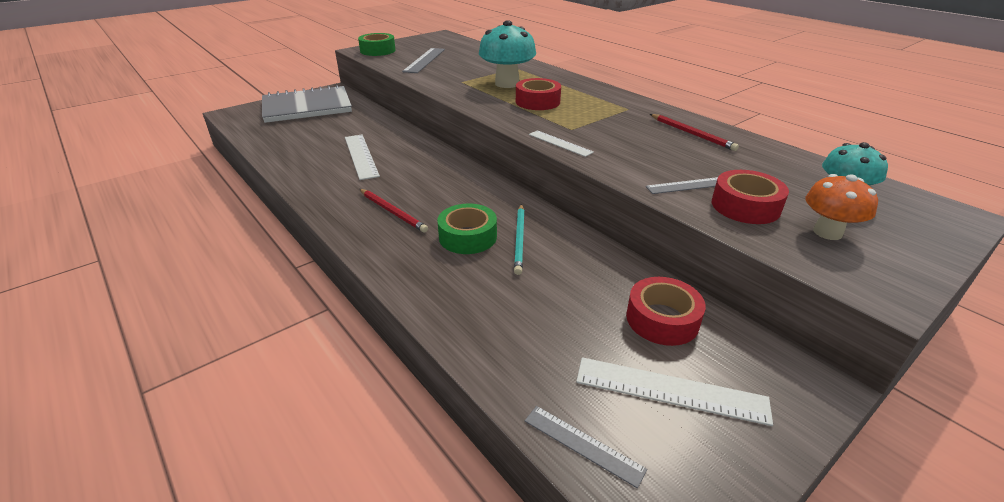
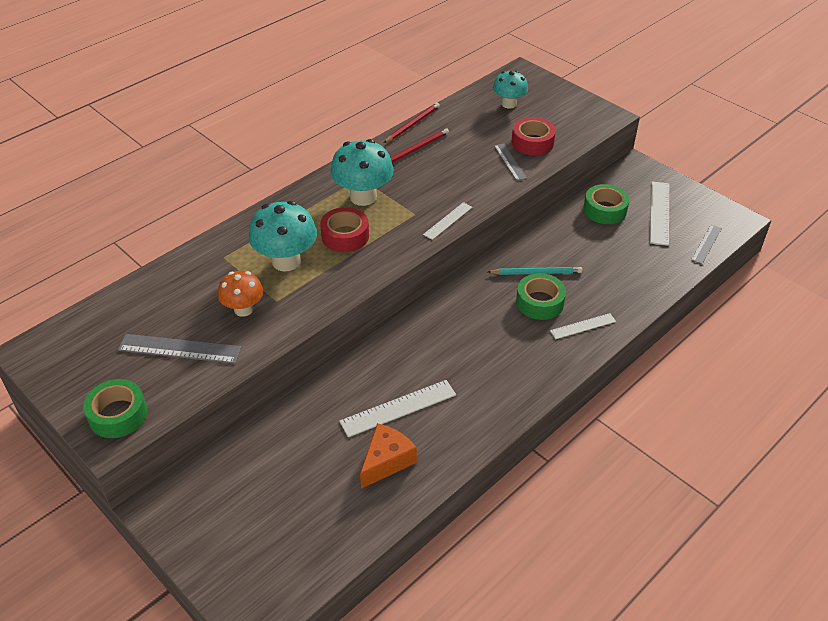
camera: 95 degrees left, 10 degrees up
grey notebook [262,85,352,123] -> none
red pencil [360,189,428,233] -> red pencil moved to [384,103,440,143]
red tape [626,277,706,346] -> green tape [583,184,629,224]
orange mushroom [806,174,878,240] -> orange mushroom moved to [218,271,263,317]
none -> turquoise mushroom [330,139,394,206]
none -> orange cheese [360,423,417,489]
none -> white ruler [550,313,616,339]

